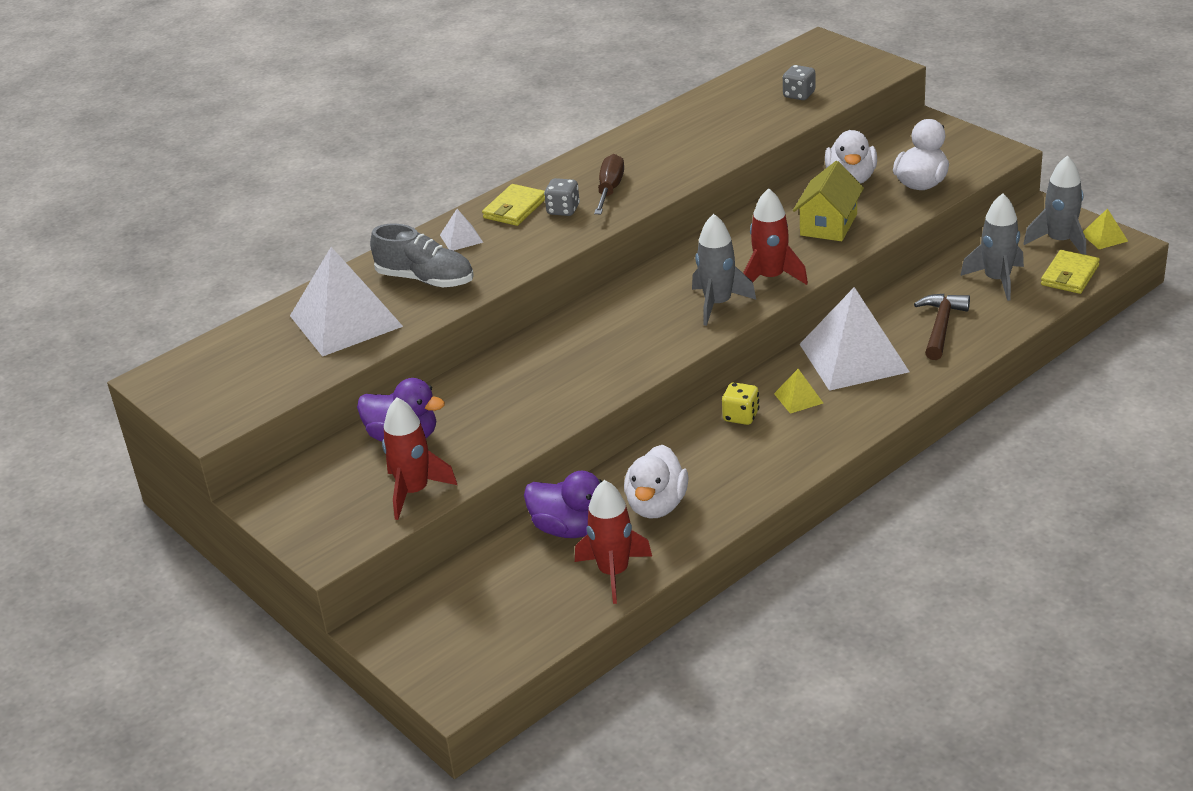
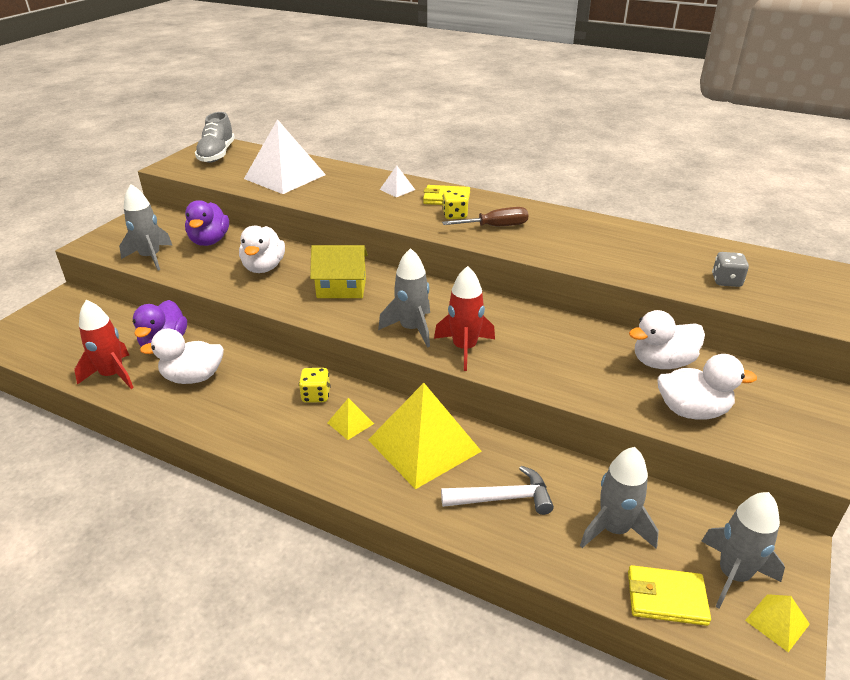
camera: 65 degrees right, 0 degrees up
grey shoe [370,223,474,287] -> grey shoe moved to [195,112,235,163]
red rocket [382,398,457,520] -> grey rocket [119,184,172,270]
grey dice [544,178,580,216] -> yellow dice [442,190,468,219]
yellow house [793,161,864,241] -> yellow house moved to [310,245,368,298]
white pyramid [800,287,910,391] -> yellow pyramid [368,383,482,489]
brown hammer [914,294,970,360] -> white hammer [441,465,554,515]
none -> white duck [239,226,285,273]

